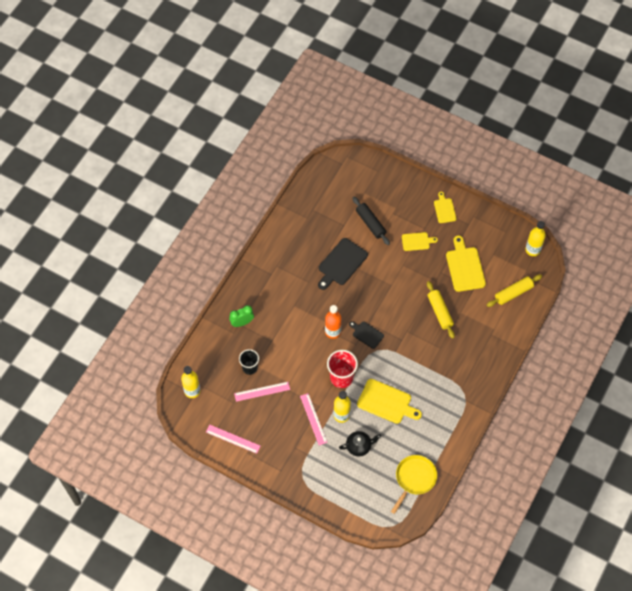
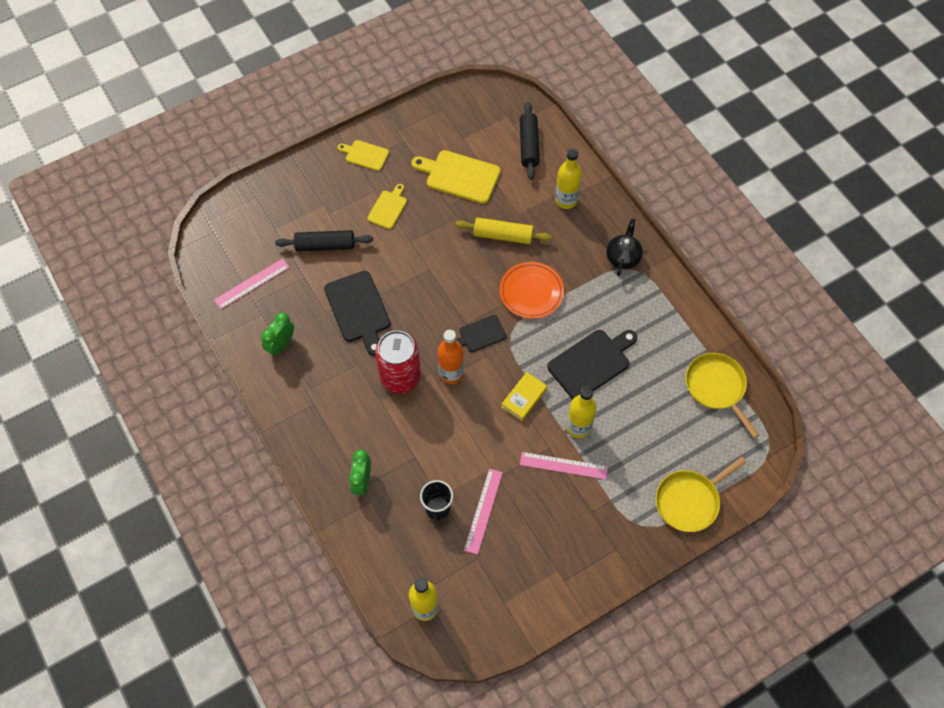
camera: 60 degrees left, 0 degrees up
pink ruler [206,425,260,454] -> pink ruler moved to [214,258,290,309]
red cup [327,350,358,388] -> yellow book [501,372,547,421]
black teapot [339,431,381,456] -> black teapot moved to [606,219,643,276]
yellow cutting board [357,379,422,424] -> black cutting board [547,330,637,399]
yellow rolling pin [487,275,542,307] -> black rolling pin [520,102,540,180]
yellow bottle [525,221,546,256] -> yellow bottle moved to [555,148,582,209]
none -> green clock [261,313,294,356]
none -> red can [375,331,421,393]
none -> orange plate [499,262,564,319]
none -> yellow pan [656,457,746,532]

